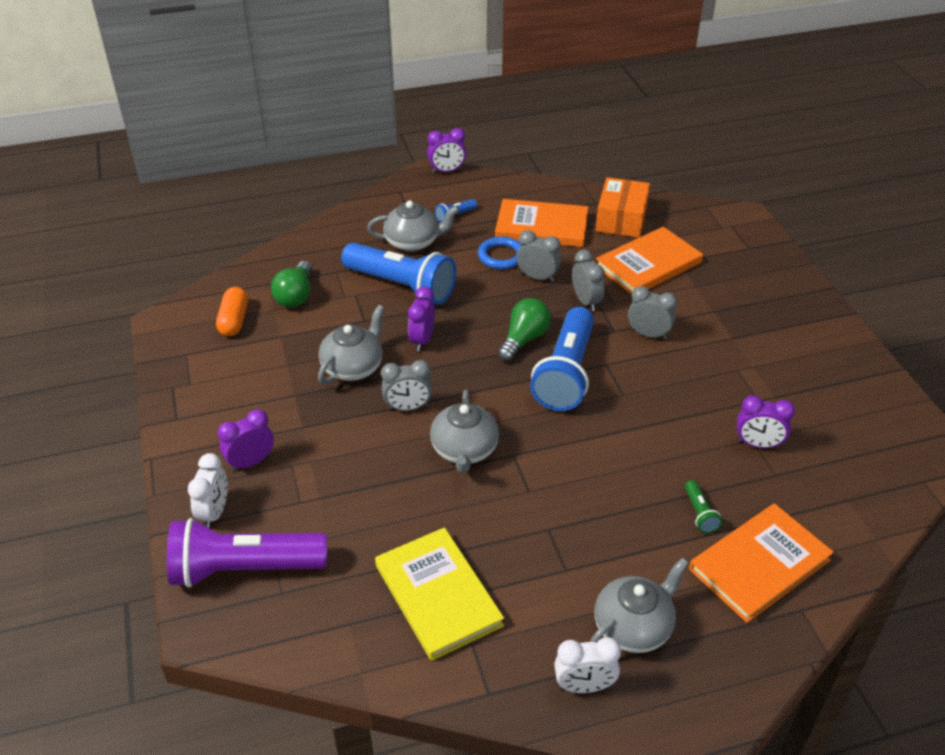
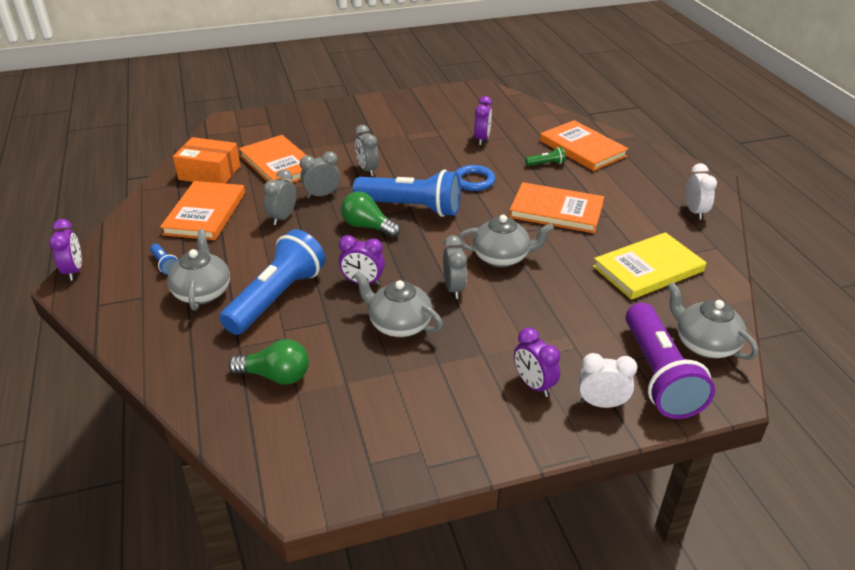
camera: 90 degrees left, 5 degrees down
orange capsule [216,287,248,336] -> none
blue ring [478,237,521,269] -> blue ring moved to [455,165,495,191]
grey teapot [590,558,689,653] -> grey teapot moved to [667,282,758,360]
grey clock [628,286,677,339] -> grey clock turned 45 degrees counterclockwise [355,125,379,176]
none -> orange book [509,182,604,233]

